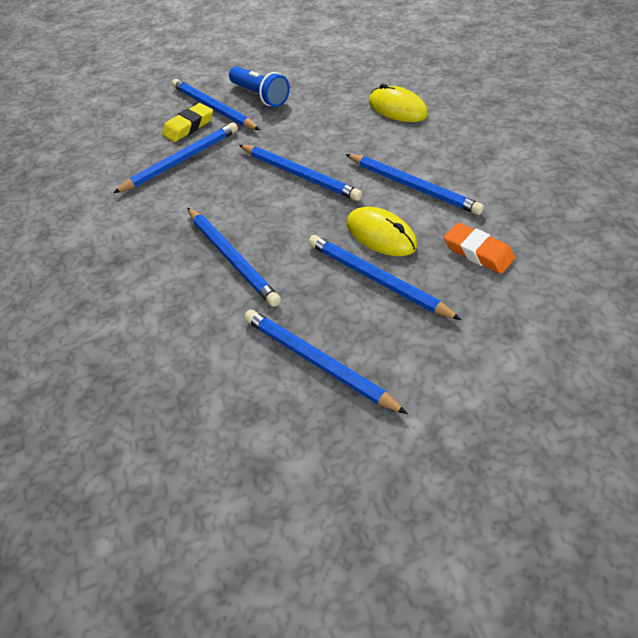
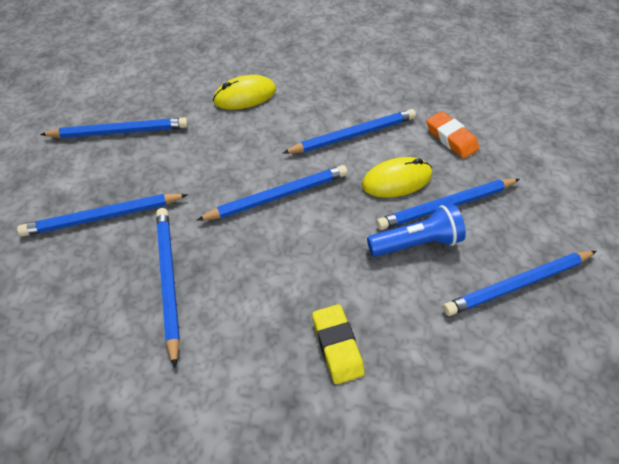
camera: 65 degrees left, 5 degrees up
yellow eraser [162,103,213,142] -> yellow eraser moved to [312,304,365,384]
blue pencil [187,208,281,307] -> blue pencil moved to [40,117,188,138]
blue flashlight [229,66,290,107] -> blue flashlight moved to [367,204,466,257]
orange eraser [444,222,515,274] -> orange eraser turned 75 degrees clockwise [426,111,479,159]

